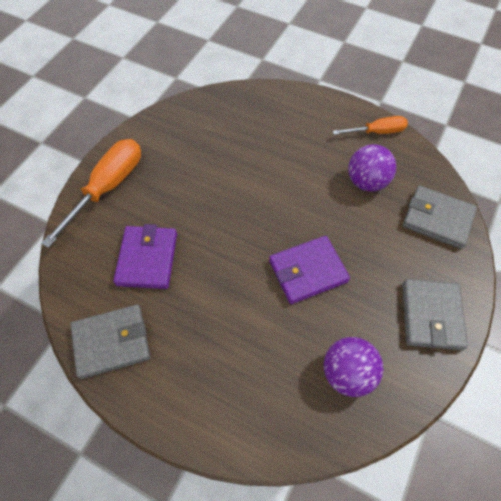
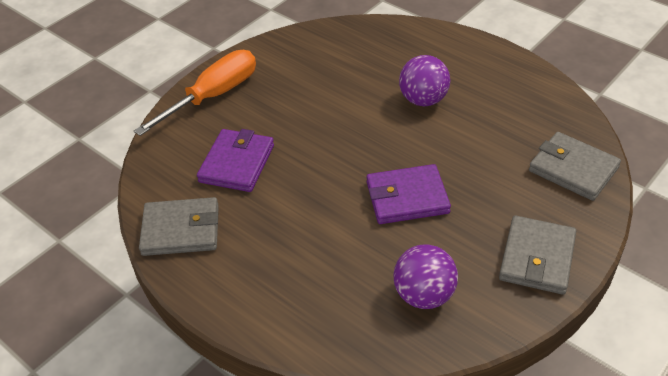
camera: 15 degrees right, 15 degrees down
orange screwdriver [333,116,408,135] -> none
purple ball [348,144,396,192] -> purple ball moved to [399,55,450,106]

